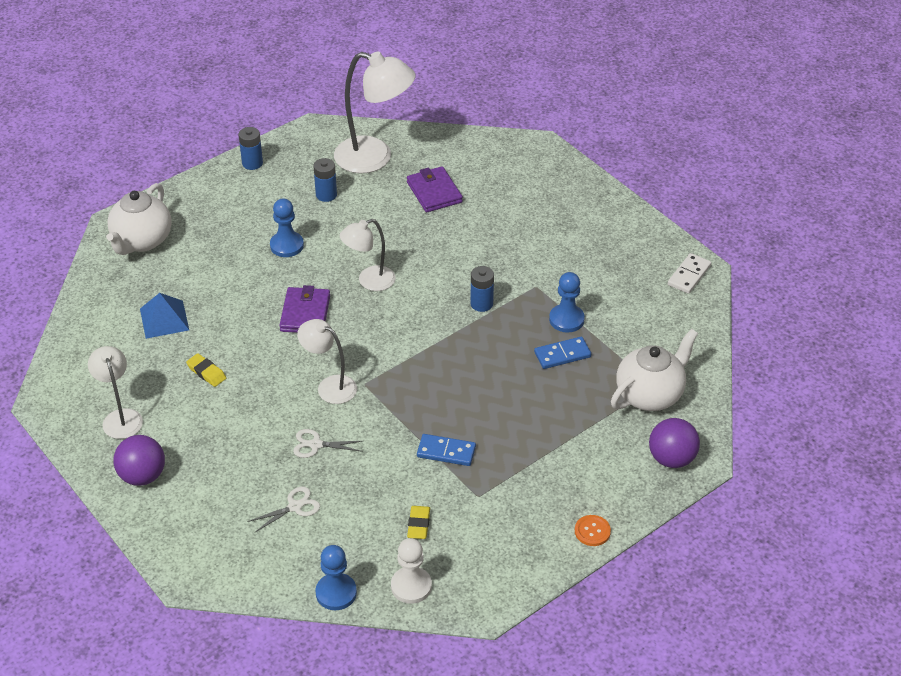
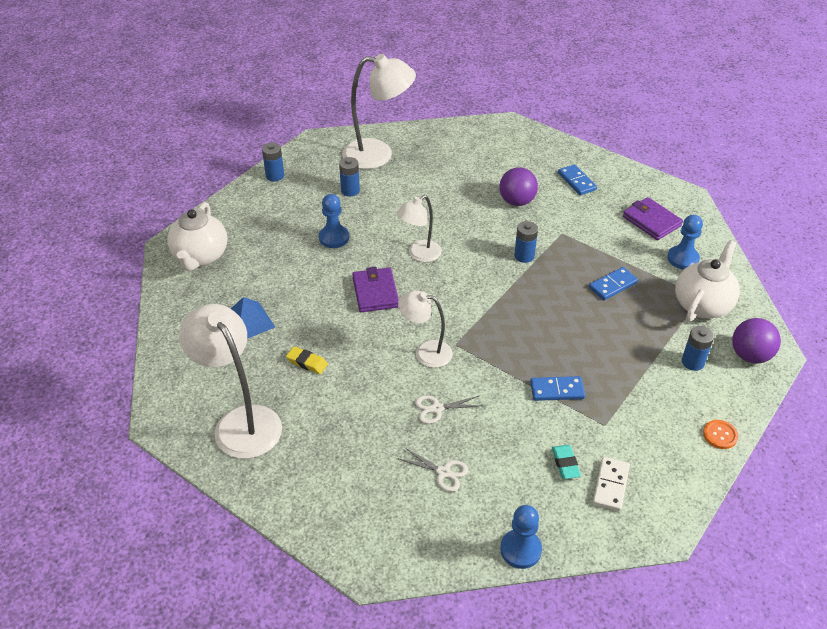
camera: 15 degrees left, 0 degrees up
white lamp [88,346,143,439] -> white lamp [179,304,282,459], size x1.69
purple ball [113,435,165,486] -> purple ball moved to [499,167,538,206]
white scissors [247,487,320,533] -> white scissors turned 75 degrees clockwise [399,448,468,492]
white pawn [391,538,432,604] -> none
purple wallet [407,166,463,212] -> purple wallet moved to [623,197,683,240]
yellow eraser [407,506,430,539] -> turquoise eraser [552,445,581,479]
blue pawn [549,272,585,333] -> blue pawn moved to [667,215,703,269]
white domino [668,253,711,294] -> white domino moved to [593,457,630,511]
none -> blue domino [558,164,597,195]
none -> blue battery [682,326,714,371]

